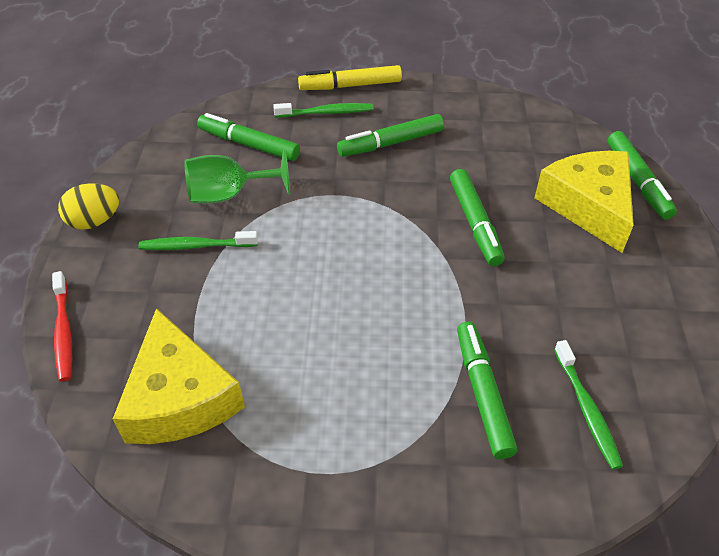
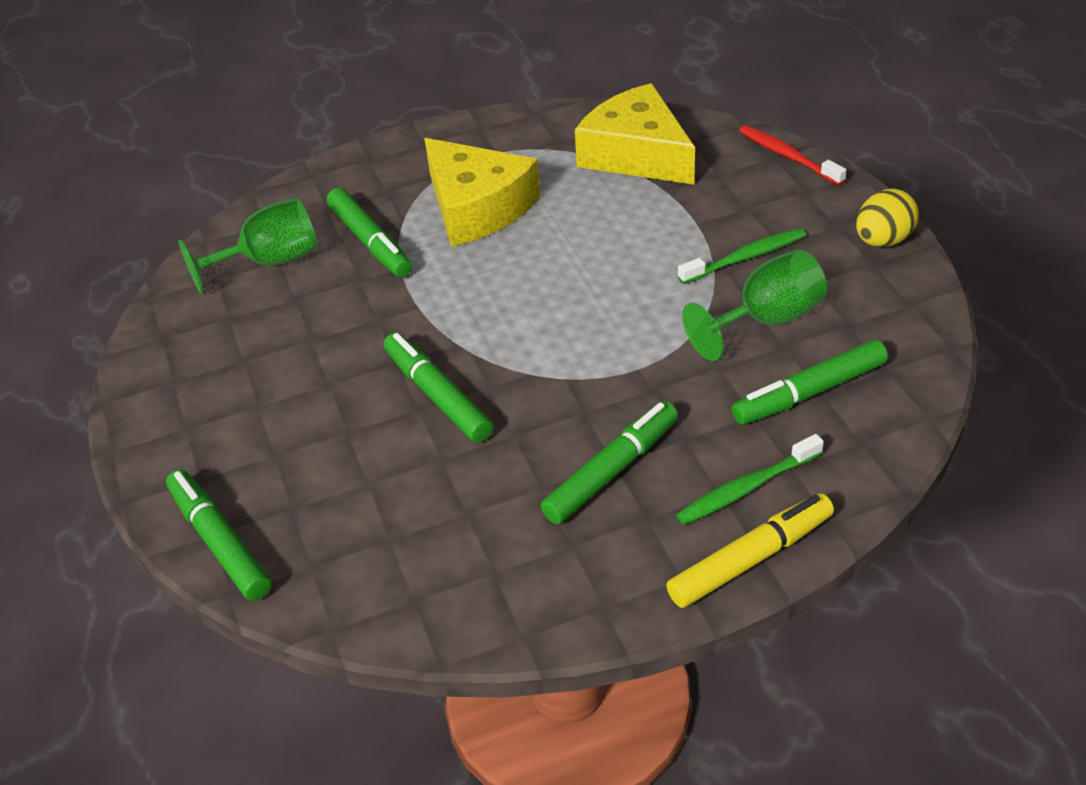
camera: 160 degrees right, 5 degrees down
green marker [197,113,300,161] -> green marker turned 150 degrees clockwise [732,339,888,425]
yellow cheese [534,151,634,253] -> yellow cheese moved to [424,138,541,247]
green toothbrush [554,340,623,470] -> green goblet [178,198,318,294]

